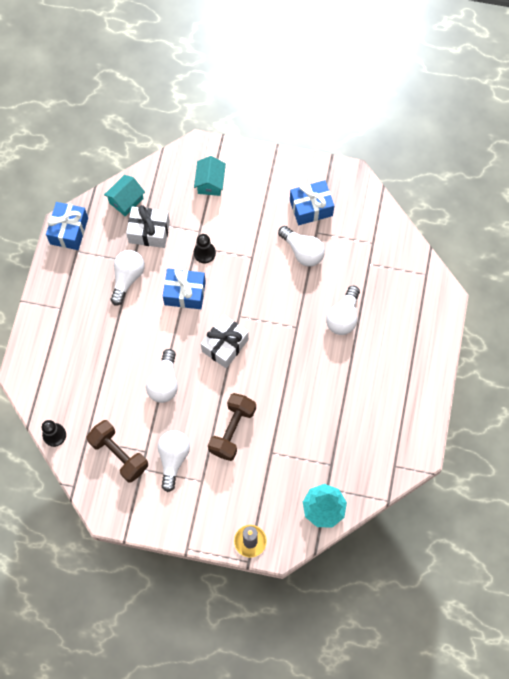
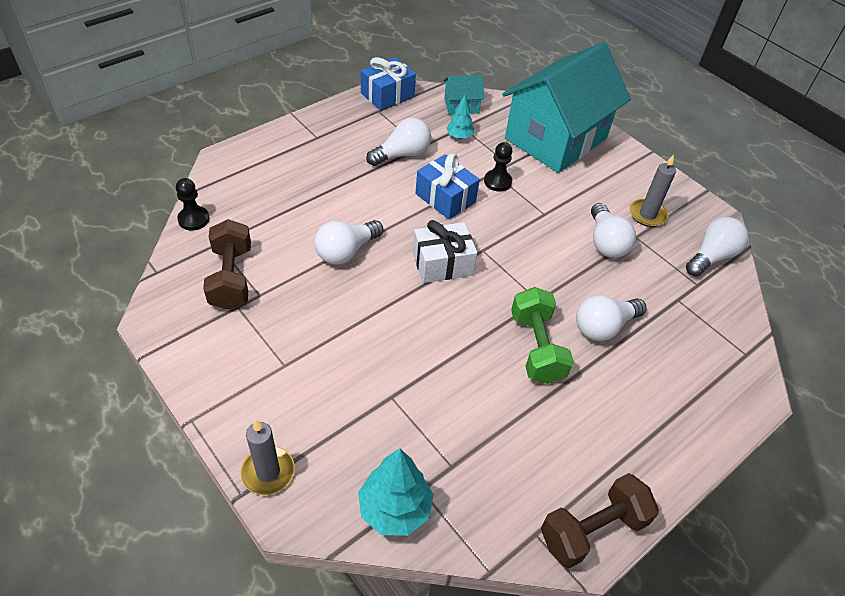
camera: 35 degrees right, 20 degrees down
white gift [126,205,170,248] -> turquoise tree [446,95,474,139]
white light bulb [158,431,190,492] -> white light bulb moved to [686,217,748,277]
turquoise house [194,156,226,196] -> turquoise house [502,42,631,173], size x2.50
brown dumbbell [208,393,256,461] -> brown dumbbell moved to [541,473,659,568]
blue gift [290,180,334,225] -> grey candle [630,154,676,227]
none -> green dumbbell [511,287,574,384]

